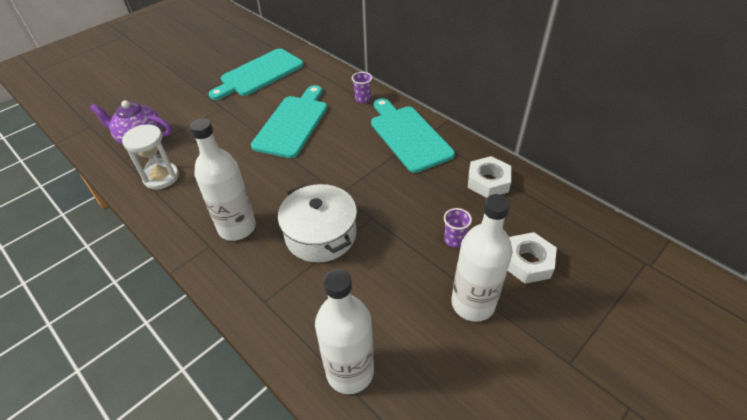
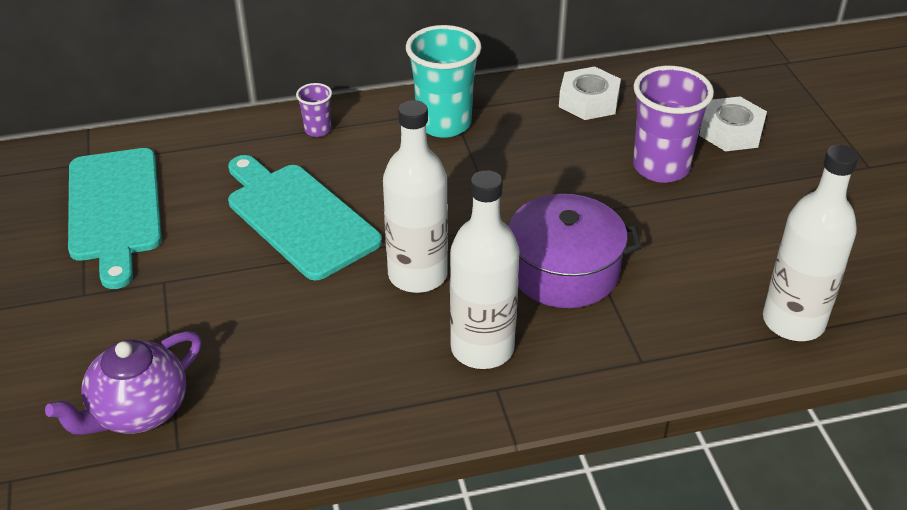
camera: 60 degrees left, 5 degrees down
white hourglass [122,124,179,189] -> none
white pot [278,184,357,263] -> purple pot [508,194,641,308]
turquoise cutting board [371,98,455,173] -> turquoise cup [406,25,481,138]
purple cup [444,208,472,248] -> purple cup [633,66,714,183], size x2.06
white bottle [451,194,513,322] -> white bottle moved to [383,100,448,293]

